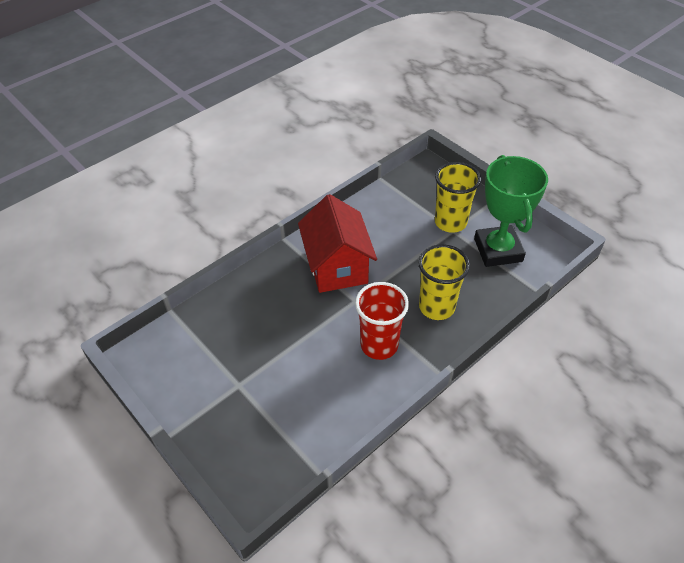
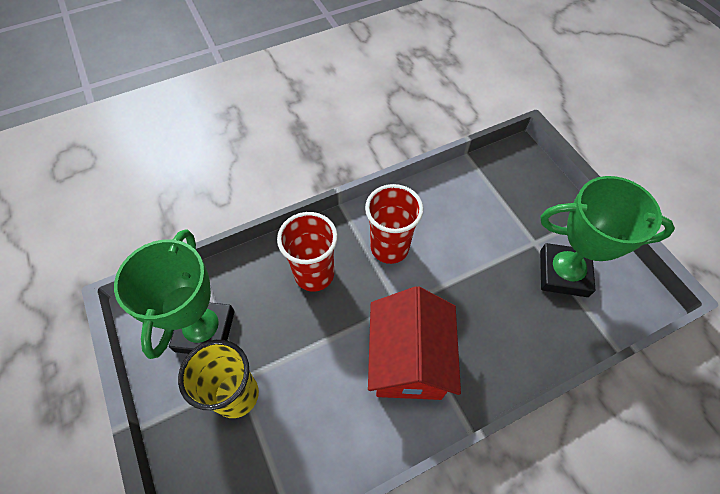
camera: 165 degrees left, 10 degrees up
yellow cup [418,244,470,320] -> red cup [277,212,338,292]
none -> green trophy [540,176,675,297]

